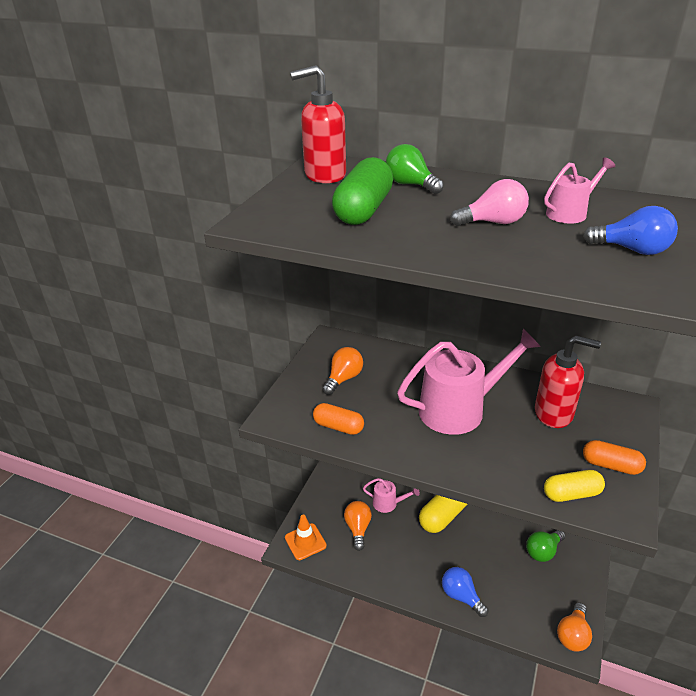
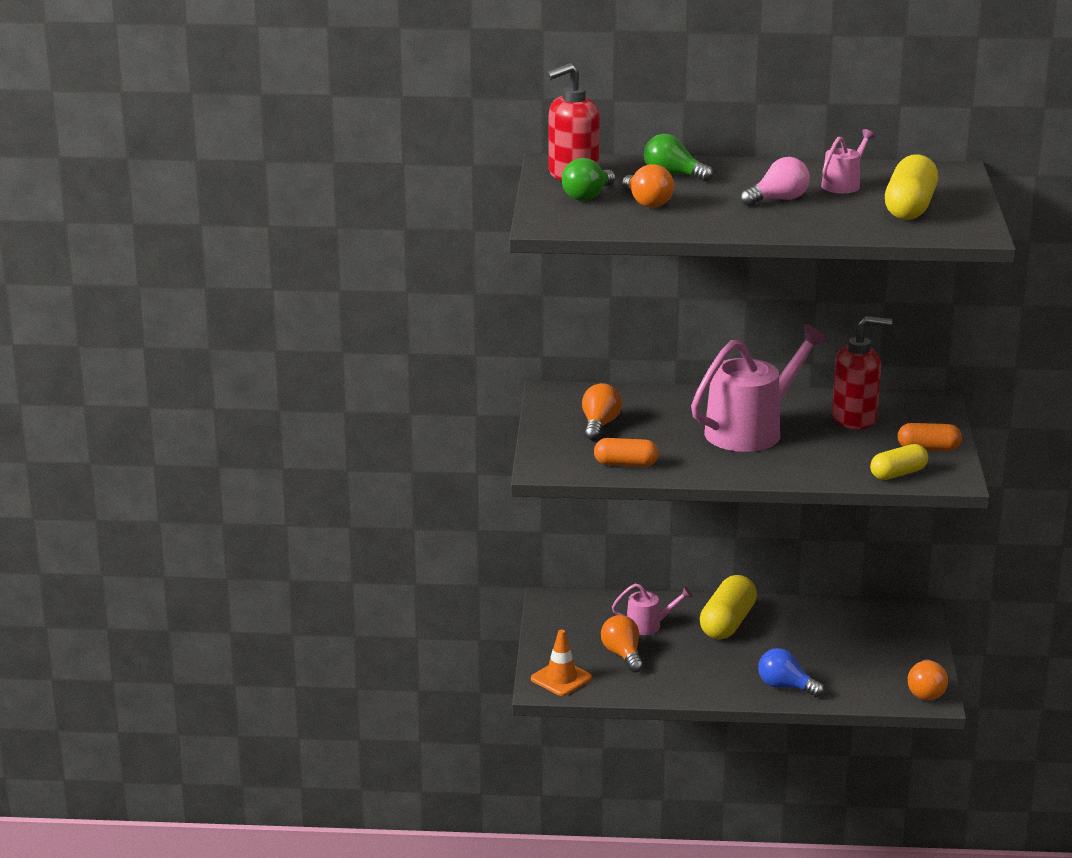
camera: 20 degrees left, 10 degrees down
green capsule [332,157,393,225] -> orange light bulb [622,164,674,208]
green light bulb [526,530,566,562] -> green light bulb moved to [562,158,615,201]
blue light bulb [583,206,678,255] -> yellow capsule [885,154,938,220]

